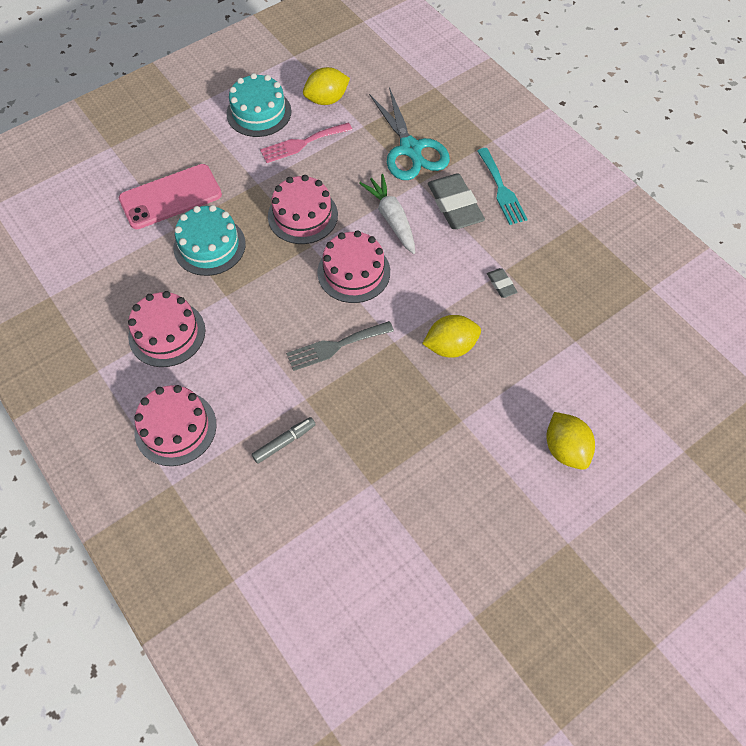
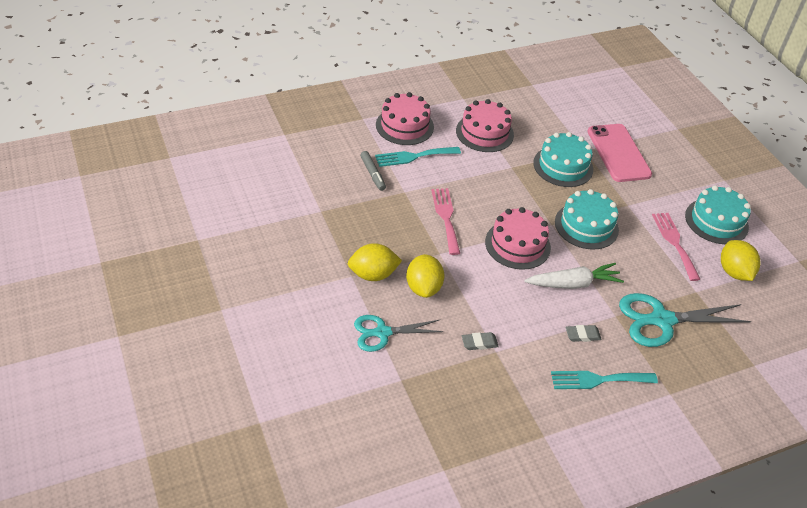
camera: 100 degrees right, 15 degrees down
pink cake [268,175,338,244] -> turquoise cake [555,189,619,250]
grey fork [286,321,394,371] -> pink fork [431,188,460,255]
grey eraser [428,174,485,229] -> grey eraser [566,325,602,342], size x0.47
yellow lemon [546,412,595,470] -> yellow lemon moved to [348,243,402,281]
none -> turquoise scissors [354,315,444,352]
none -> turquoise fork [375,147,461,167]

